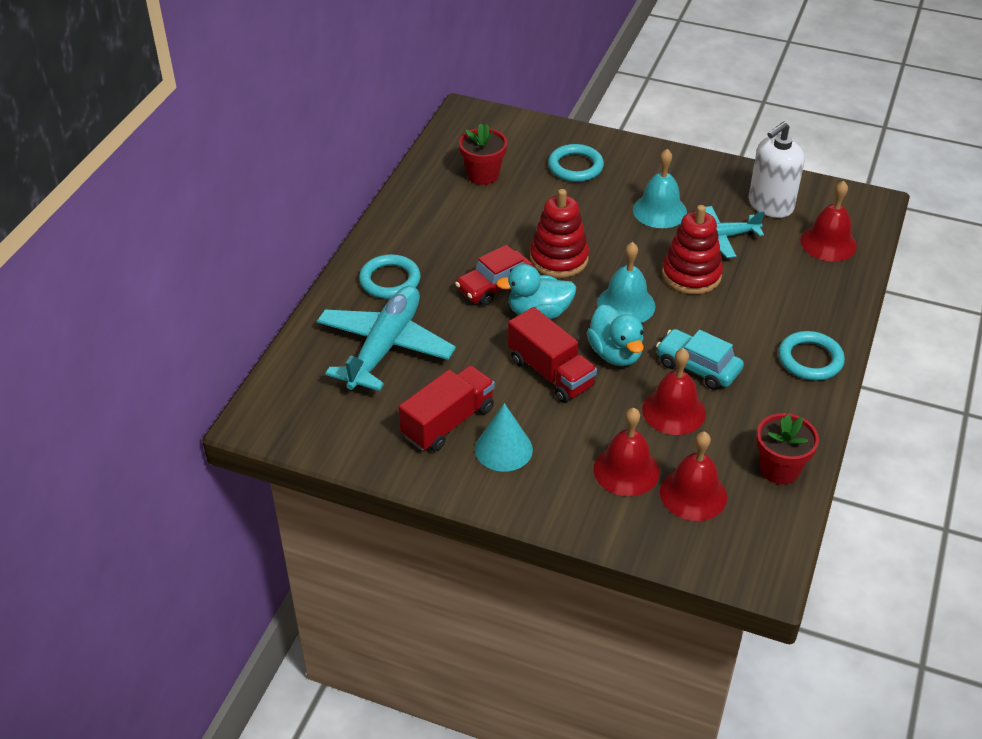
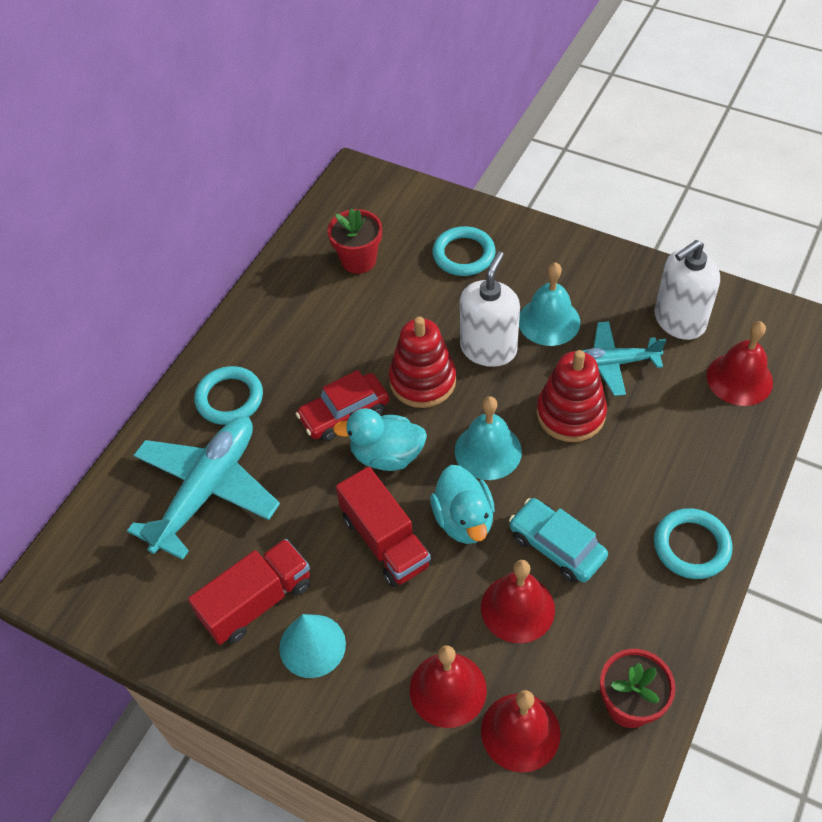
camera: 10 degrees right, 10 degrees up
none -> white soap dispenser [460,251,520,367]

